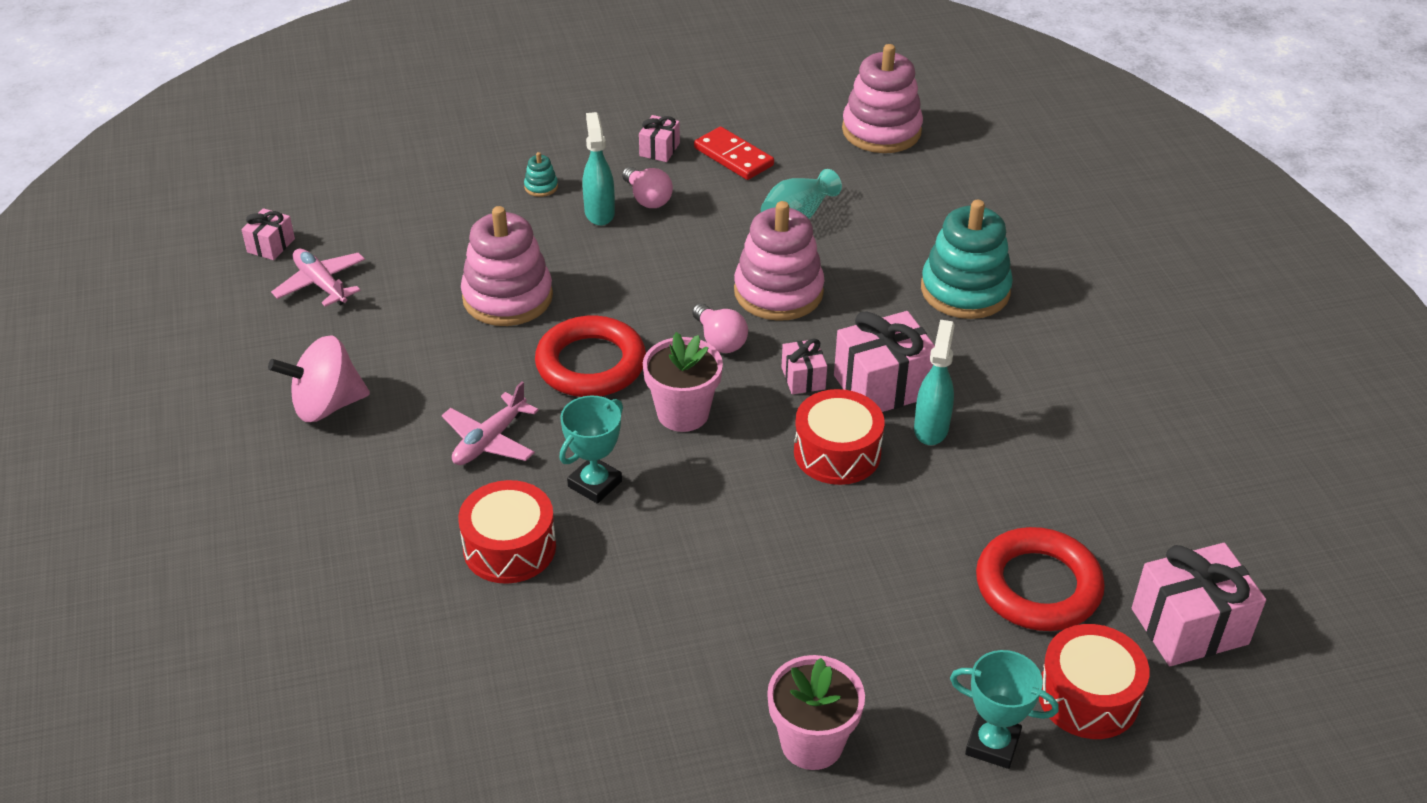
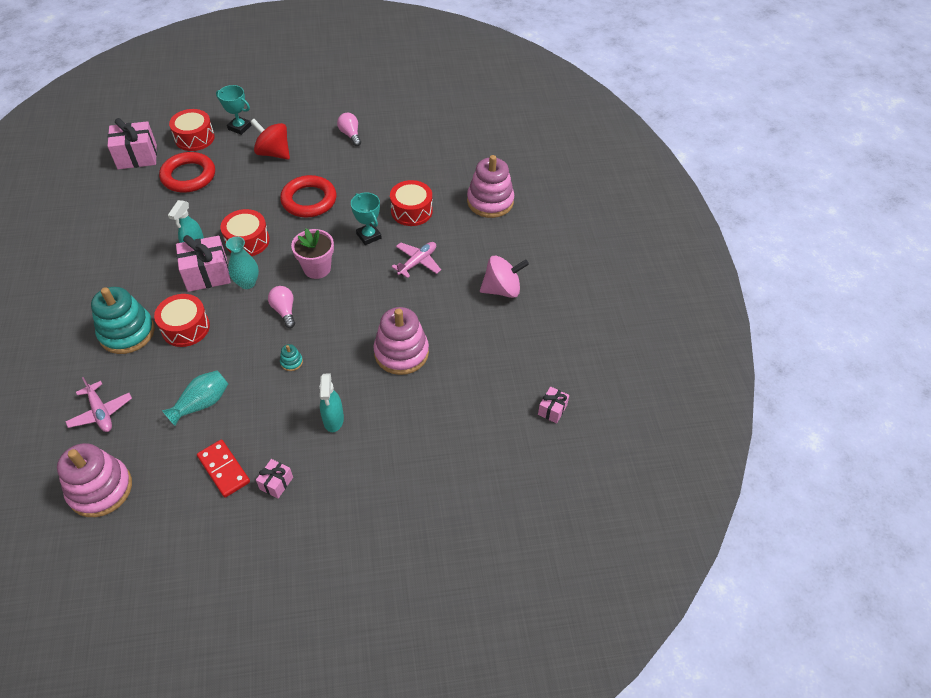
camera: 175 degrees left, 10 degrees up
pink plane [271,249,365,307] -> pink plane moved to [65,377,132,432]
turquoise stacking toy [524,152,558,197] -> turquoise stacking toy moved to [280,344,303,371]
red ring [535,316,646,397] -> red ring moved to [280,175,336,217]
turquoise trophy [559,395,623,504] -> turquoise trophy turned 75 degrees counterclockwise [351,193,382,245]
pink light bulb [622,167,673,208] -> pink light bulb moved to [337,113,361,146]
pink stacking toy [734,201,824,321] -> pink stacking toy moved to [467,155,514,218]
pink flower pot [767,655,865,770] -> none
pink gift [781,338,827,394] -> turquoise vase [226,236,259,289]
none -> red drum [154,294,210,347]
none -> red spinning top [251,119,290,160]

